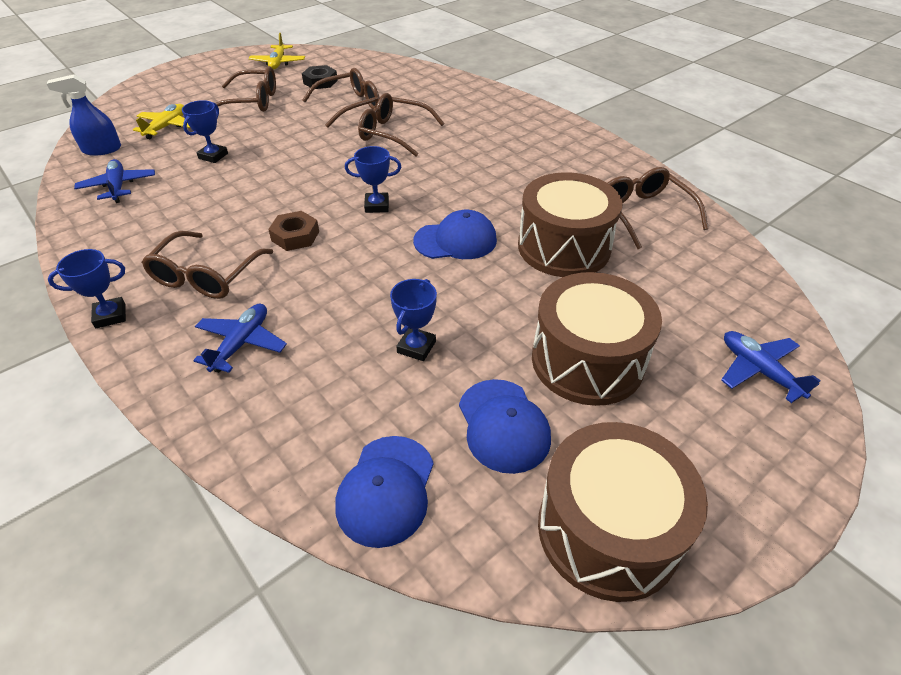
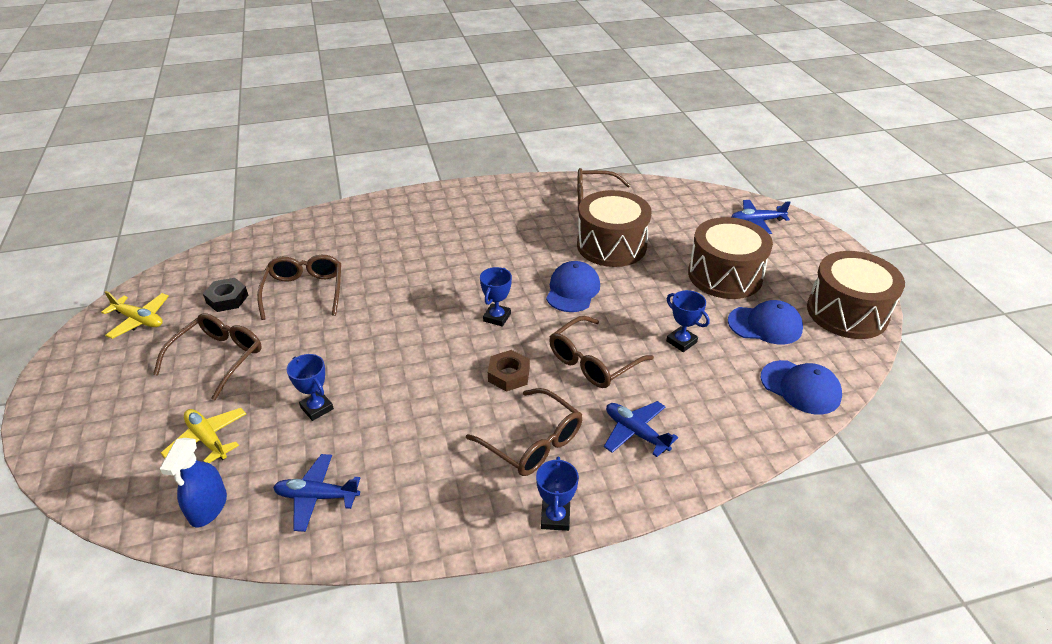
camera: 65 degrees left, 5 degrees down
brown glasses [358,93,445,156] -> brown glasses moved to [549,316,654,388]

